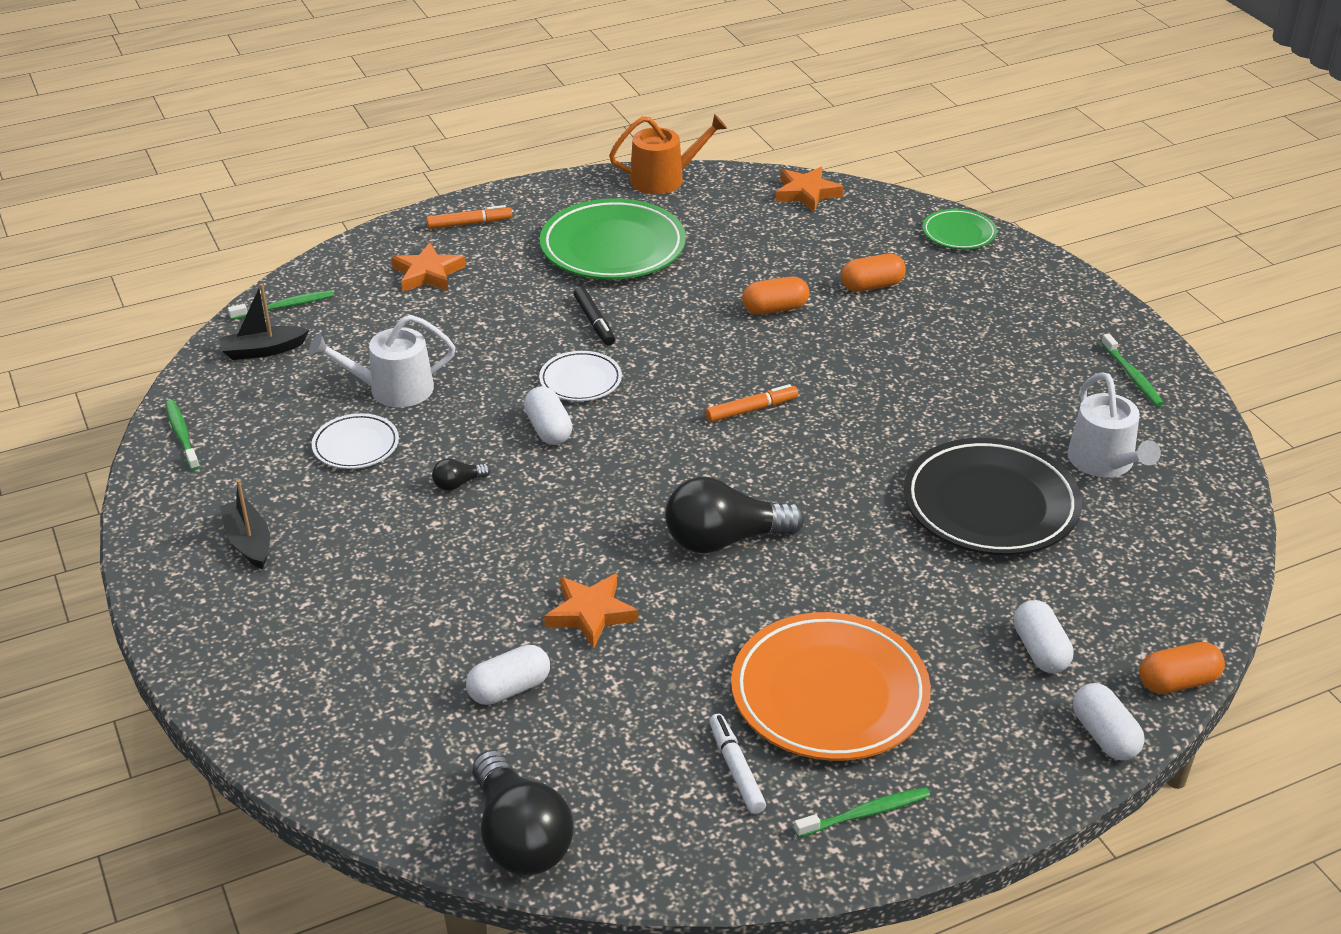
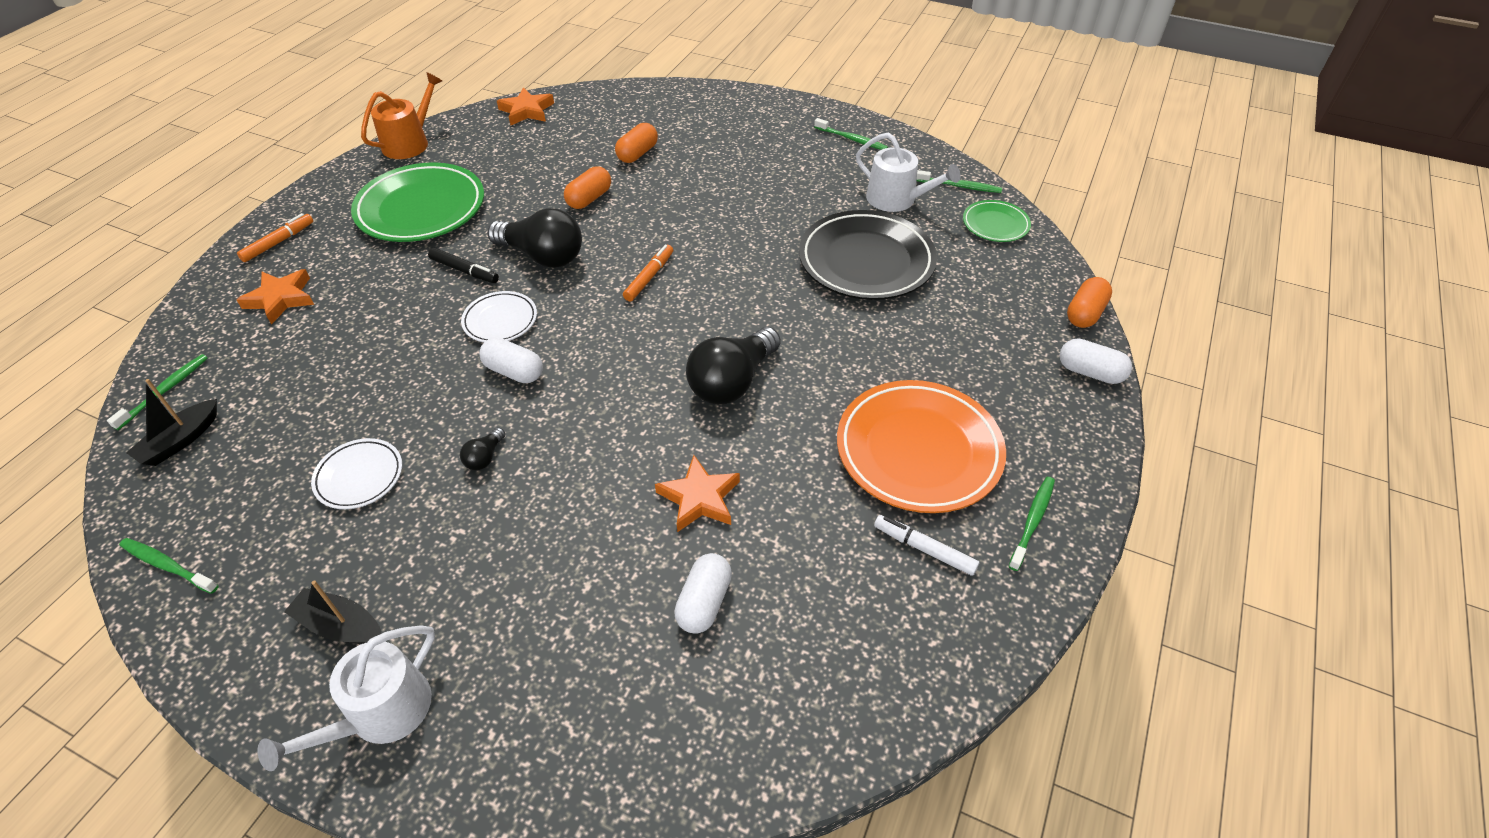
camera: 40 degrees left, 10 degrees up
white watering can [309,315,455,407] -> white watering can moved to [258,625,435,771]
black light bulb [473,750,573,875] -> black light bulb moved to [488,208,582,268]
green plate [923,209,997,249] -> green plate moved to [963,200,1031,242]
white capsule [1014,600,1073,673] -> none
none -> green toothbrush [917,170,1002,193]

